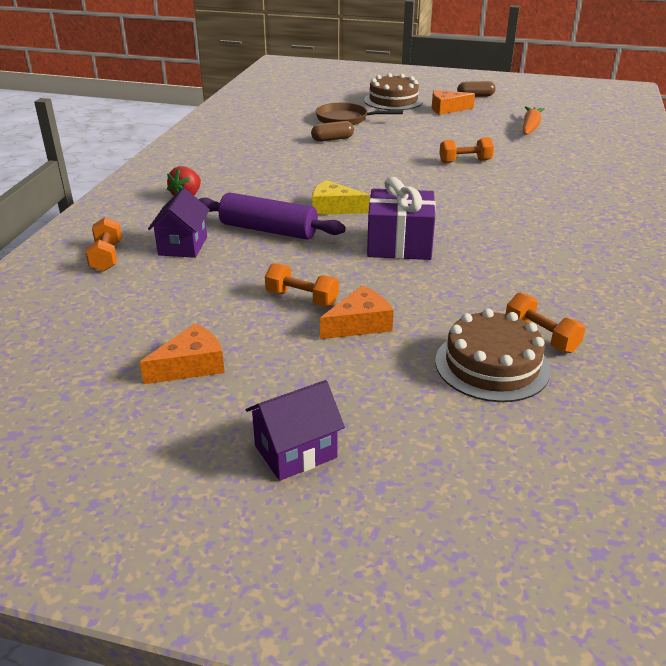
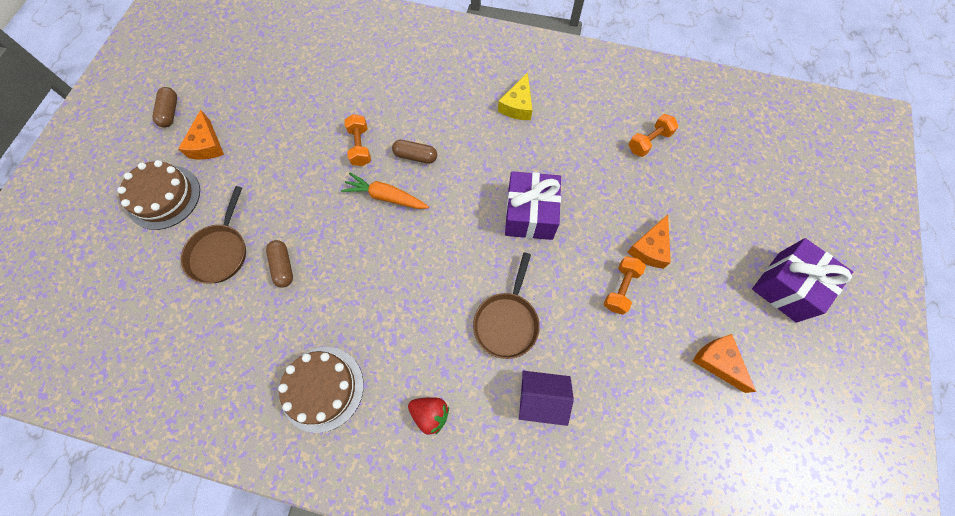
camera: 90 degrees left, 35 degrees up
orange dumbbell [85,217,122,272] -> none
purple rolling pin [198,193,346,240] -> brown pan [473,252,540,359]
purple house [246,380,345,481] -> purple gift [752,238,853,323]
yellow cheese [312,180,370,215] -> yellow cheese moved to [498,72,532,120]
orange cheese [320,286,394,339] -> orange cheese turned 120 degrees counterclockwise [627,214,671,269]
brown cake [435,308,551,402] -> brown cake moved to [278,347,364,433]
orange carrot [523,106,545,135] -> orange carrot moved to [341,172,429,209]
none -> brown capsule [392,140,437,164]

